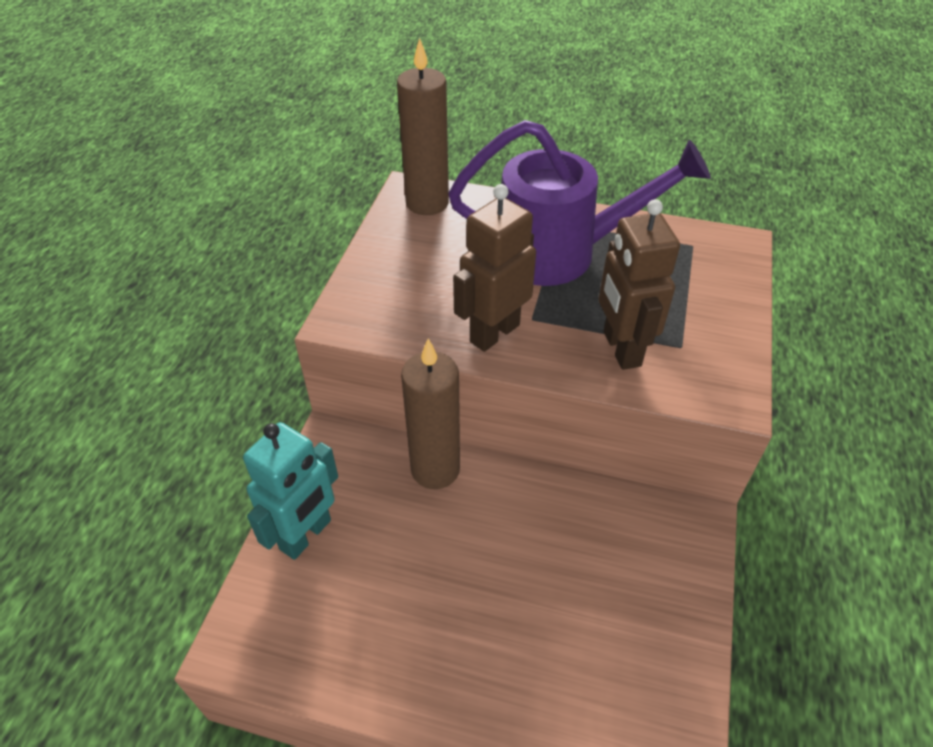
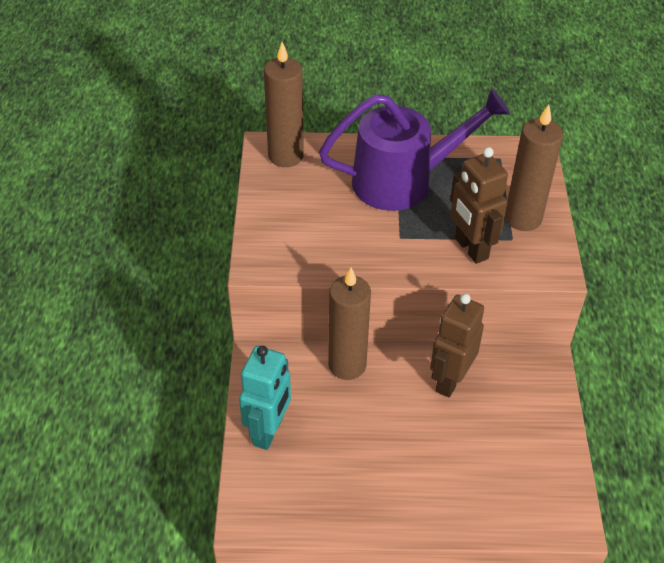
camera: 15 degrees left, 0 degrees up
brown robot [453,184,536,352] -> brown robot moved to [430,294,484,398]
none -> brown candle [505,104,563,231]

